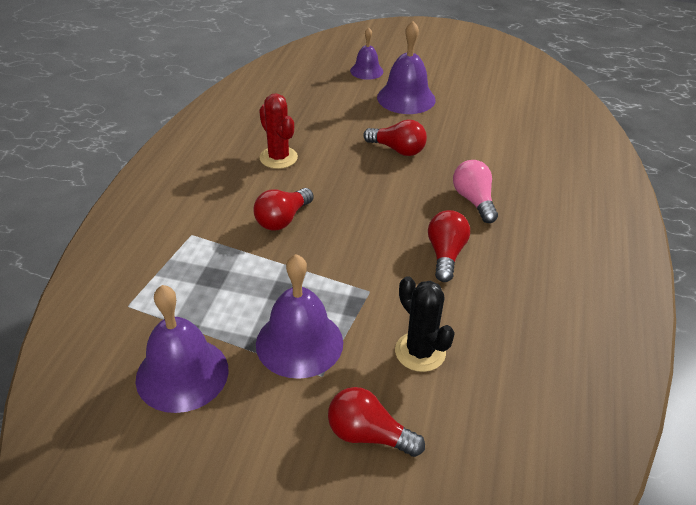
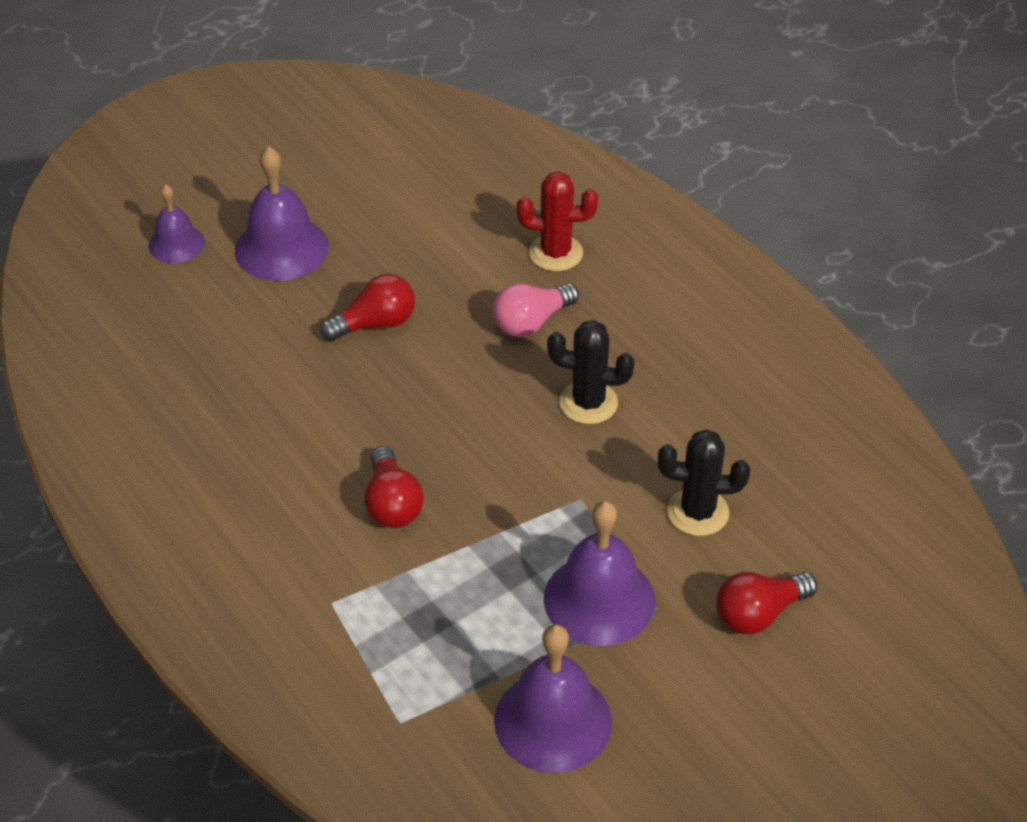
camera: 50 degrees left, 5 degrees up
red cactus [259,93,298,169] -> red cactus moved to [517,171,598,271]
red light bulb [428,210,470,282] -> black cactus [547,320,635,424]
pink light bulb [453,160,498,223] -> pink light bulb turned 60 degrees counterclockwise [493,283,579,337]

